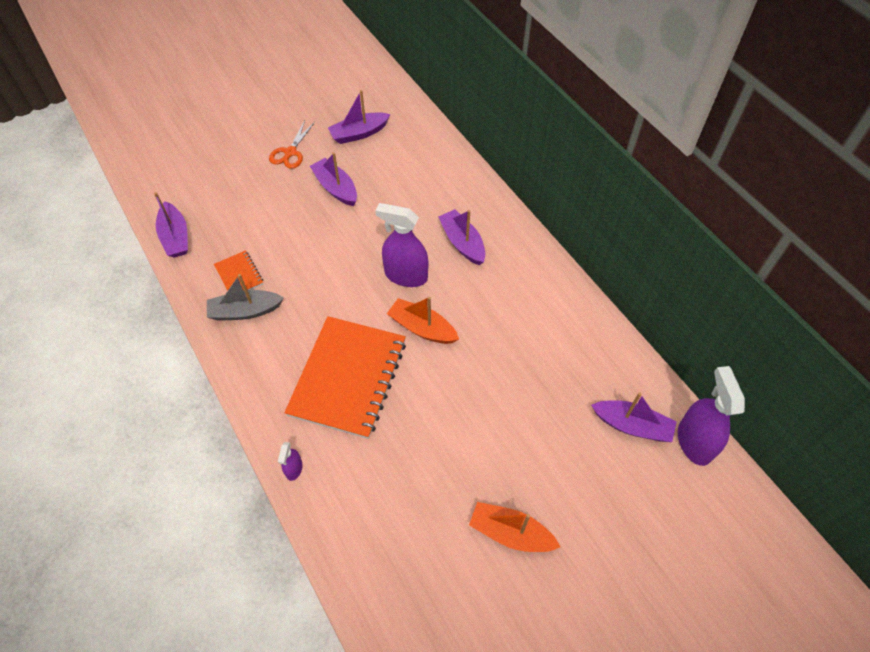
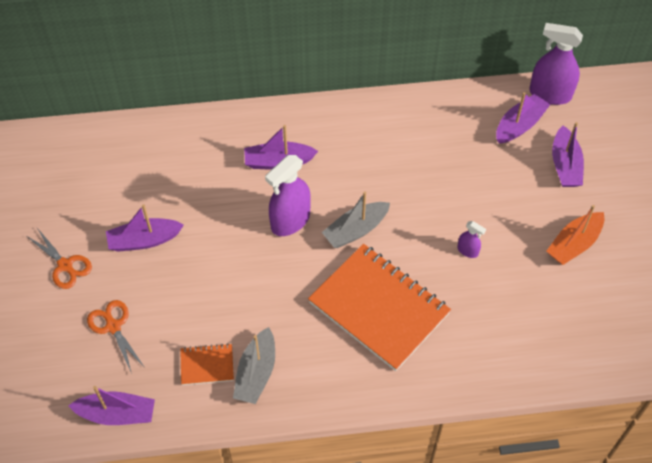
camera: 65 degrees left, 0 degrees up
purple spray bottle [278,442,303,481] -> purple spray bottle moved to [457,221,486,258]
purple boat [328,90,390,144] -> purple boat moved to [552,122,584,187]
orange boat [387,297,459,344] -> grey boat [322,192,390,248]
none -> orange scissors [87,300,144,374]

